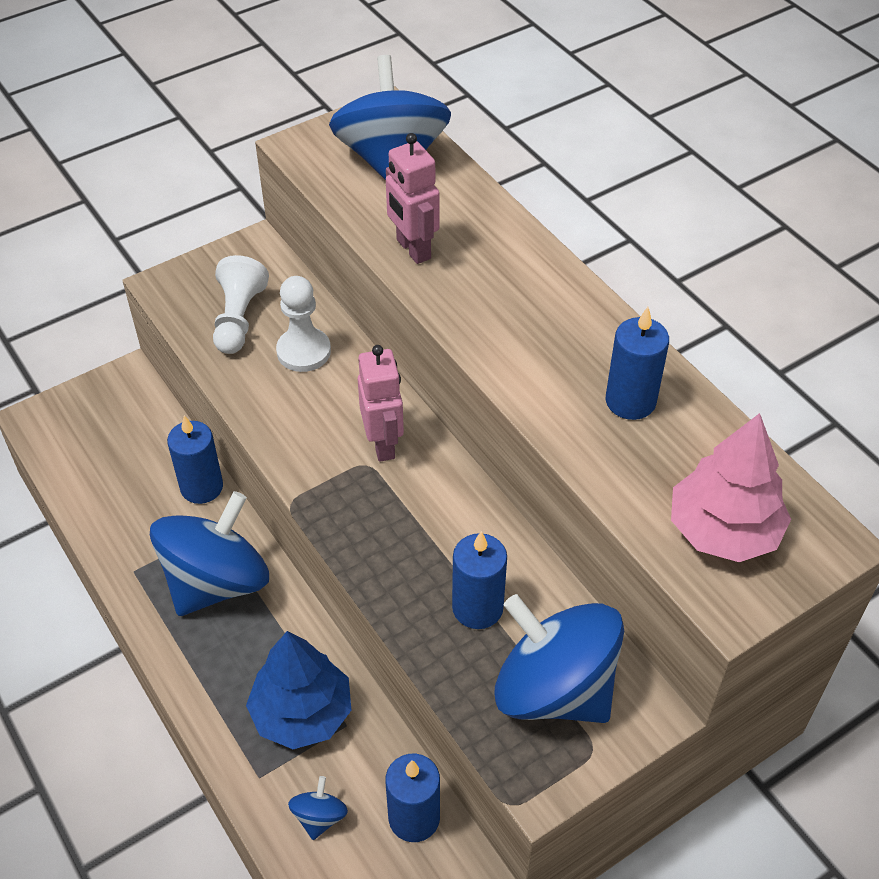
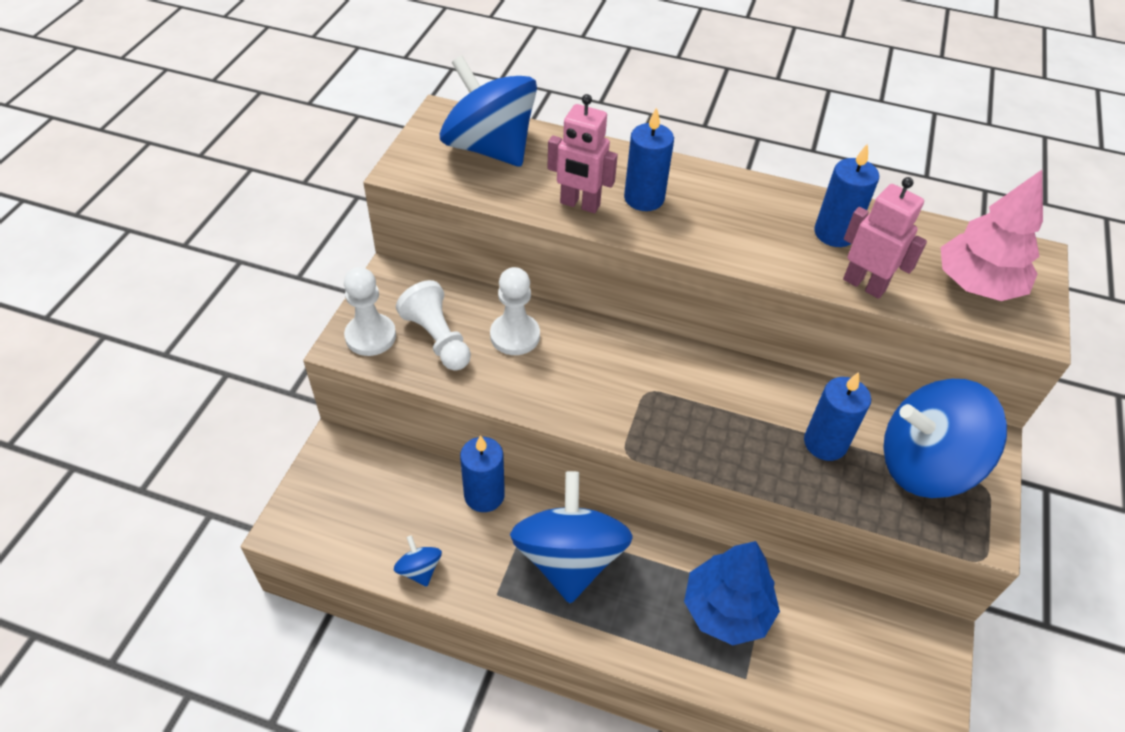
camera: 40 degrees left, 0 degrees up
blue spinning top [288,776,348,840] -> blue spinning top moved to [394,535,442,587]
pink robot [358,345,404,461] -> pink robot moved to [843,177,927,299]
blue candle [385,754,440,842] -> blue candle moved to [624,107,674,211]
none -> white pawn [344,267,396,356]

